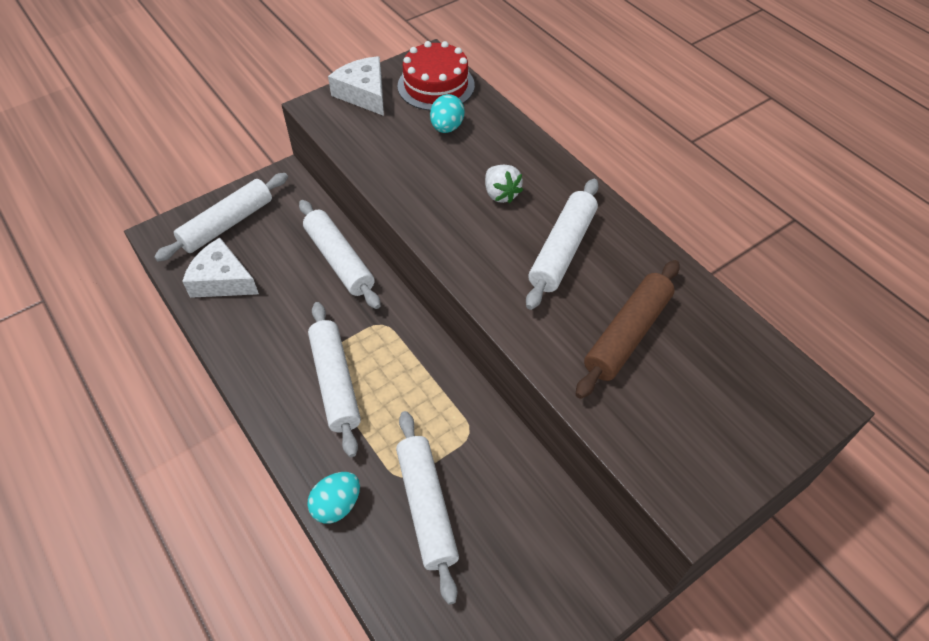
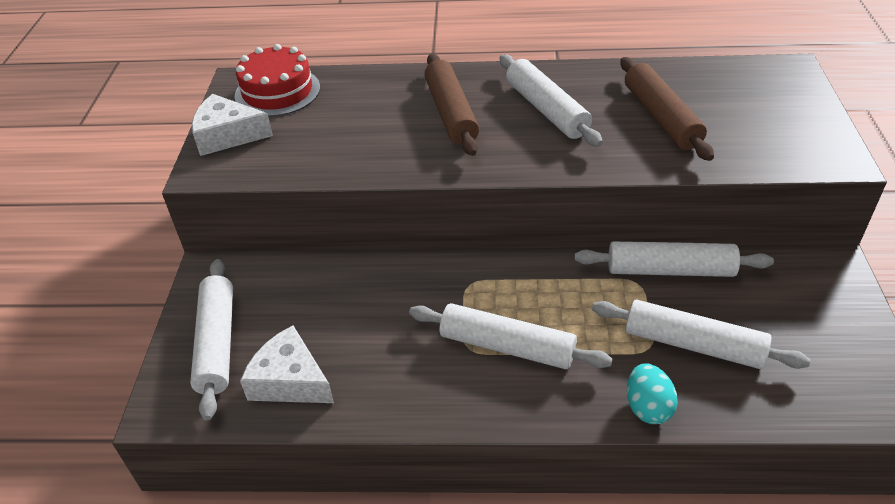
camera: 50 degrees left, 10 degrees down
white cheese [182,238,259,298] -> white cheese turned 60 degrees clockwise [240,325,334,403]
white rolling pin [299,200,381,309] -> white rolling pin moved to [575,241,774,277]
turquoise egg [430,94,464,133] -> none
white strawberry [485,165,523,203] -> brown rolling pin [425,53,479,156]

